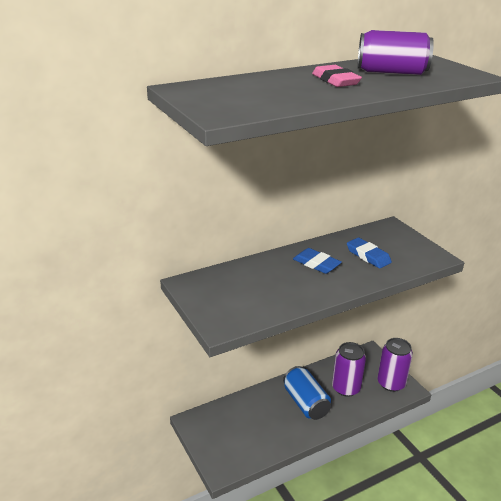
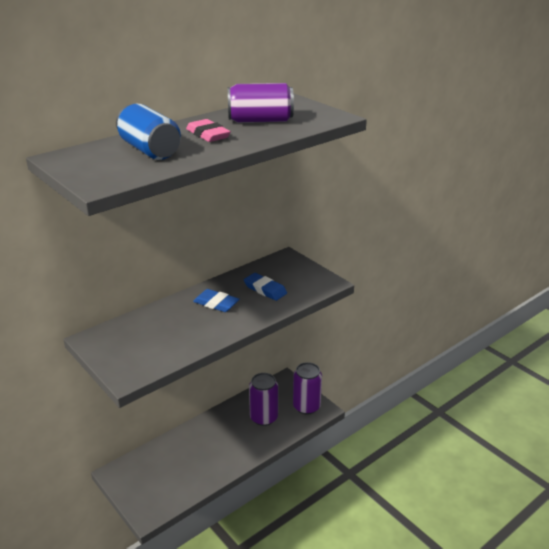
camera: 10 degrees left, 0 degrees up
blue can [283,366,331,420] -> blue can moved to [116,104,181,160]

